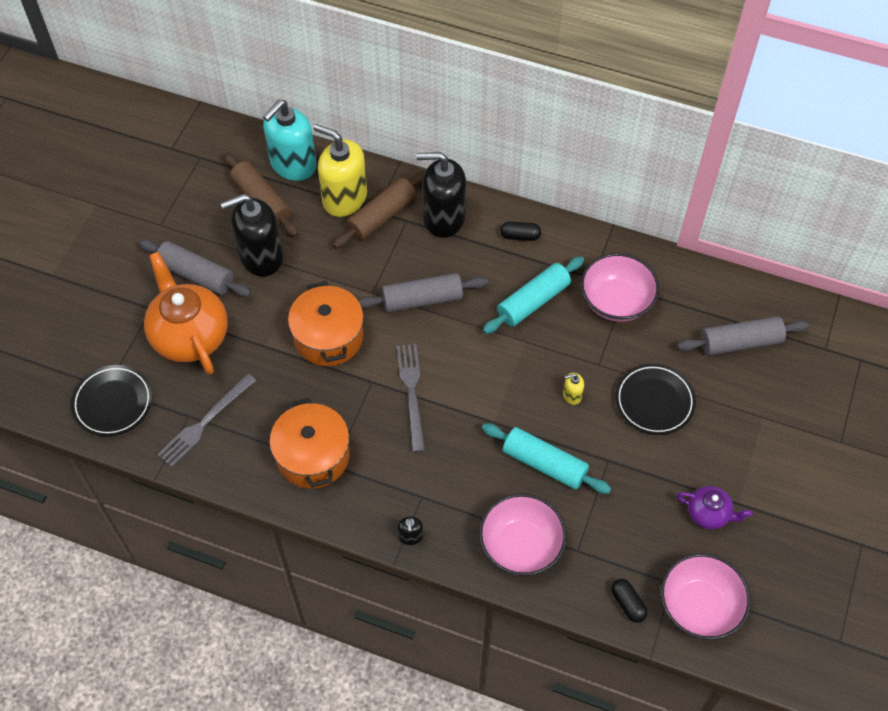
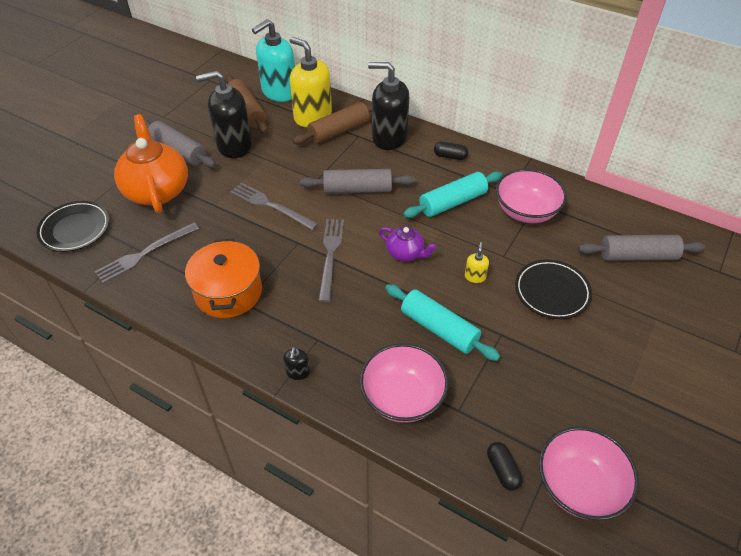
camera: 10 degrees right, 10 degrees down
orange pot [288,281,364,366] -> grey fork [230,183,318,230]
yellow soap dispenser [563,373,584,405] -> yellow soap dispenser turned 105 degrees clockwise [465,242,489,283]
purple teapot [676,486,753,530] -> purple teapot moved to [379,226,437,261]

